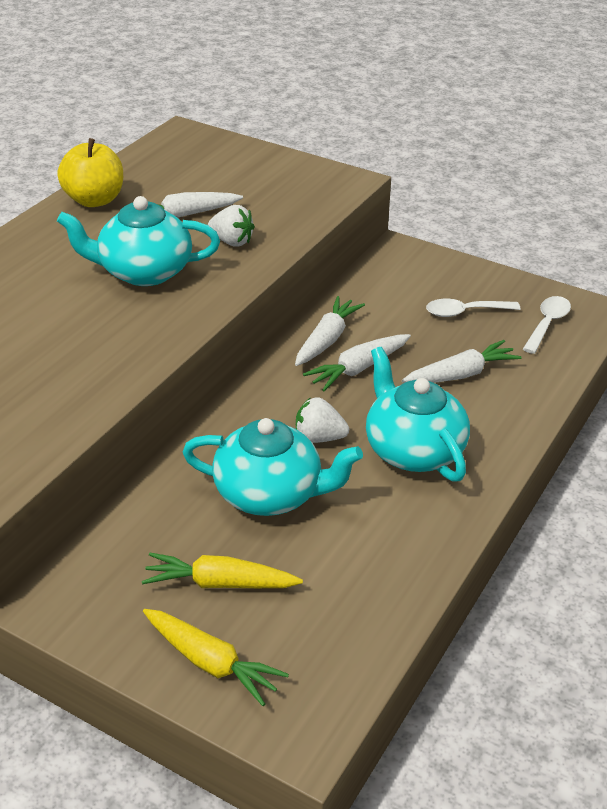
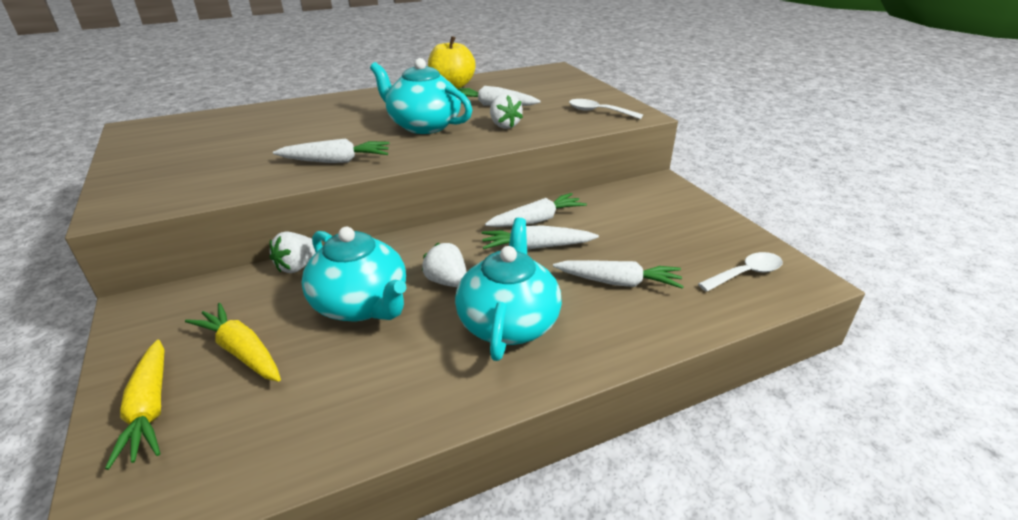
camera: 35 degrees right, 5 degrees down
white spoon [426,299,521,317] -> white spoon moved to [569,99,643,119]
none -> white strawberry [270,231,316,273]
none -> white carrot [273,139,390,163]

